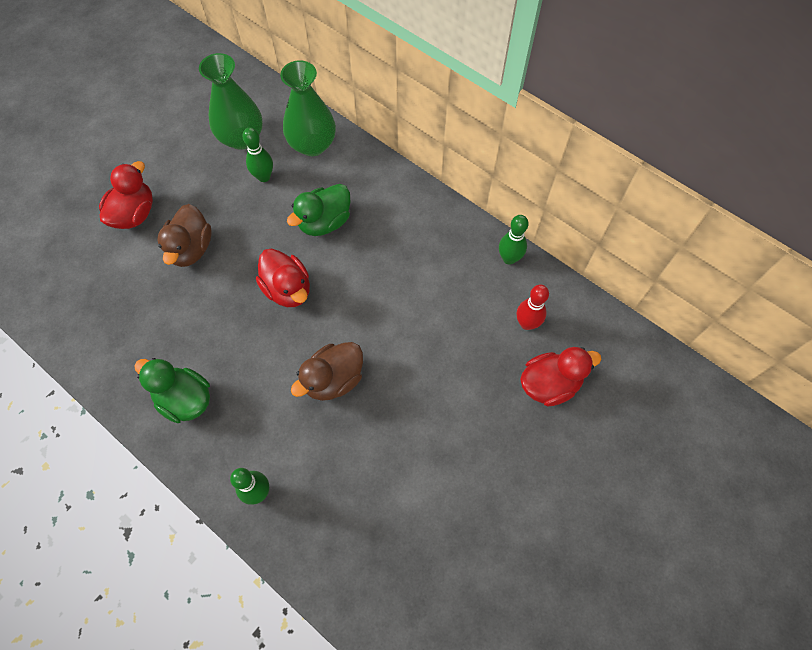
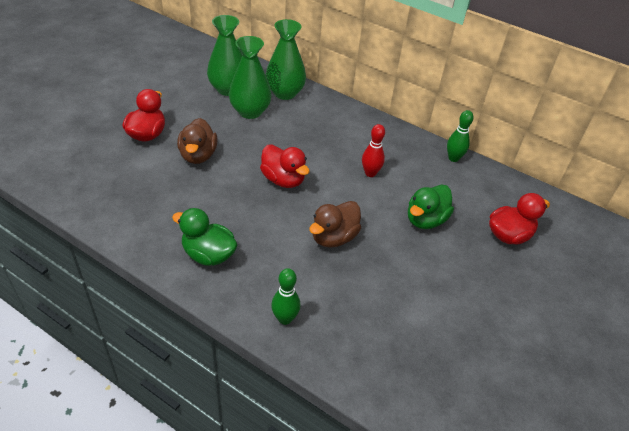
camera: 10 degrees left, 20 degrees down
green bowling pin [242,127,273,182] -> green vase [229,36,272,119]
green duck [287,184,350,236] -> green duck moved to [408,185,454,229]
red bowling pin [517,285,549,330] -> red bowling pin moved to [362,124,385,177]

